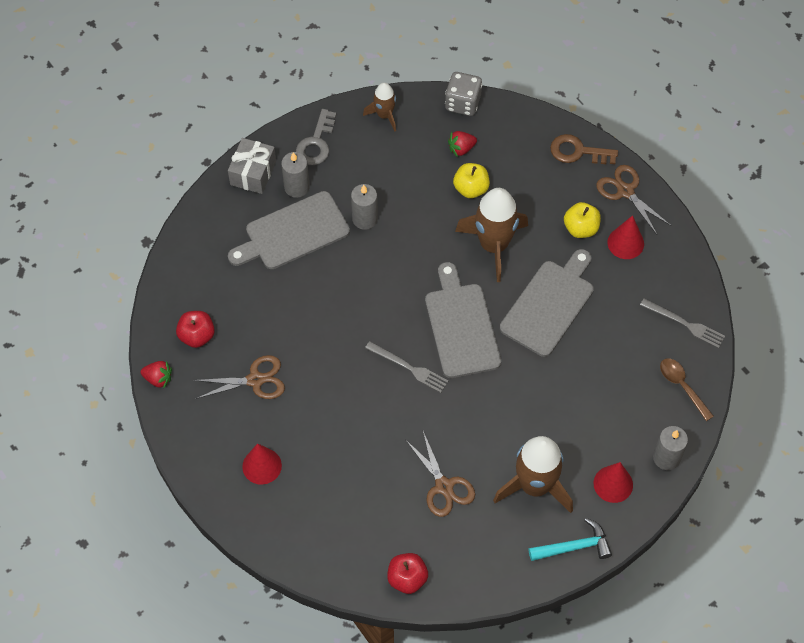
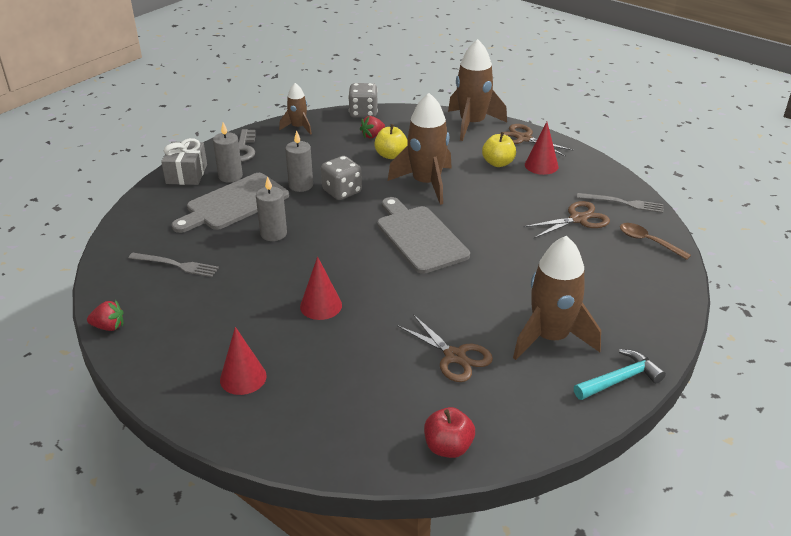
camera: 15 degrees left, 25 degrees down
red apple [176,311,215,348] -> none
brown scissors [193,355,285,399] -> brown scissors moved to [523,201,610,238]
grey fork [365,341,448,393] -> grey fork moved to [128,253,219,277]
grey cutting board [500,249,594,357] -> none
brown key [550,134,618,164] -> brown rocket [448,39,507,141]
red cone [594,462,633,503] -> red cone moved to [300,256,342,320]
grey candle [653,426,688,470] -> grey candle moved to [256,176,287,241]
none -> grey dice [321,156,362,200]

